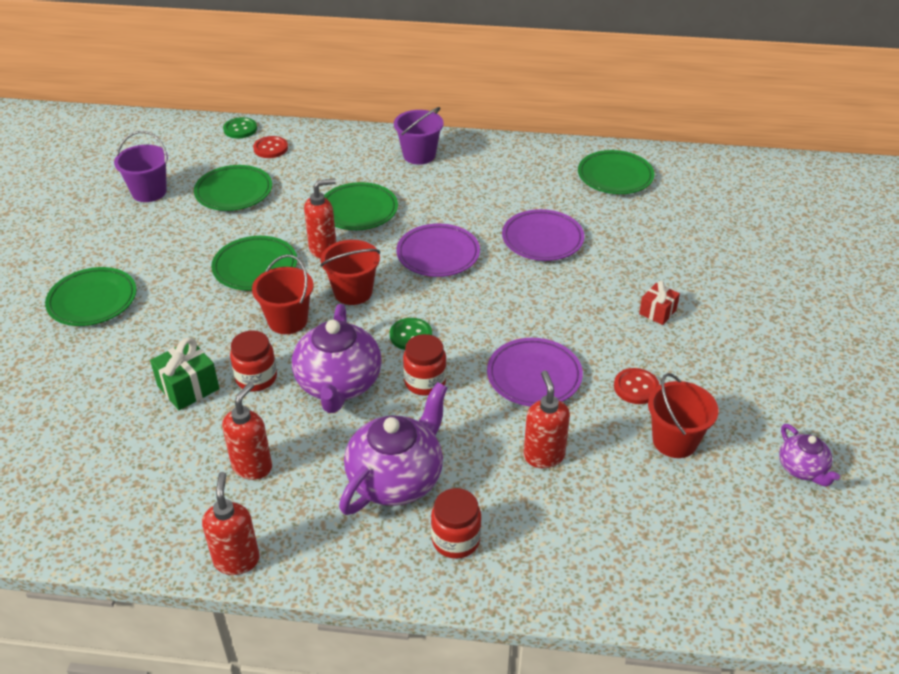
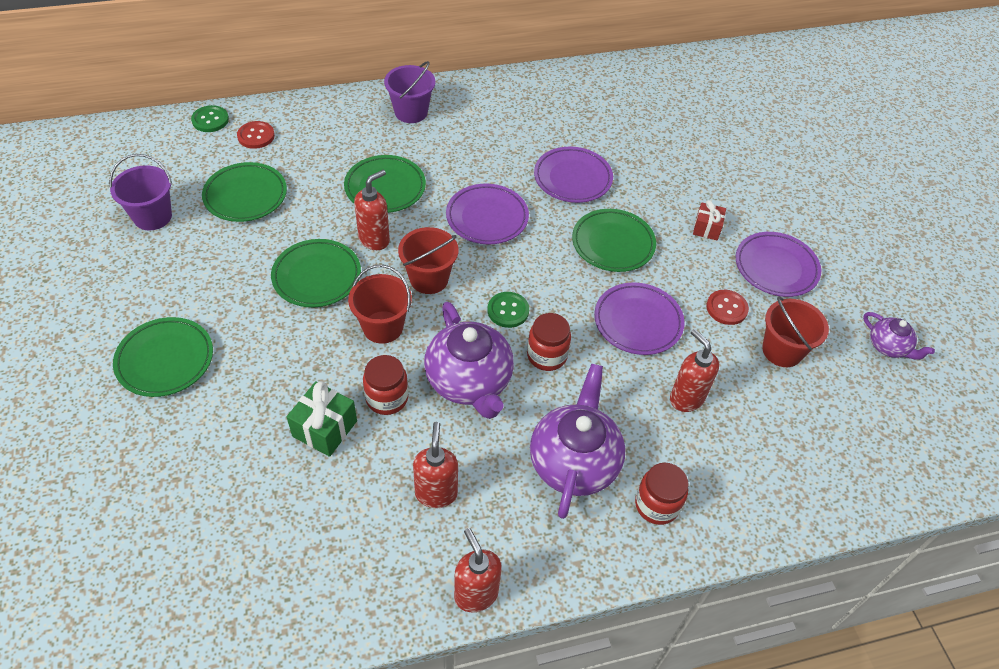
camera: 25 degrees left, 10 degrees up
green plate [578,150,654,194] -> green plate moved to [572,209,656,272]
none -> purple plate [736,232,821,297]

